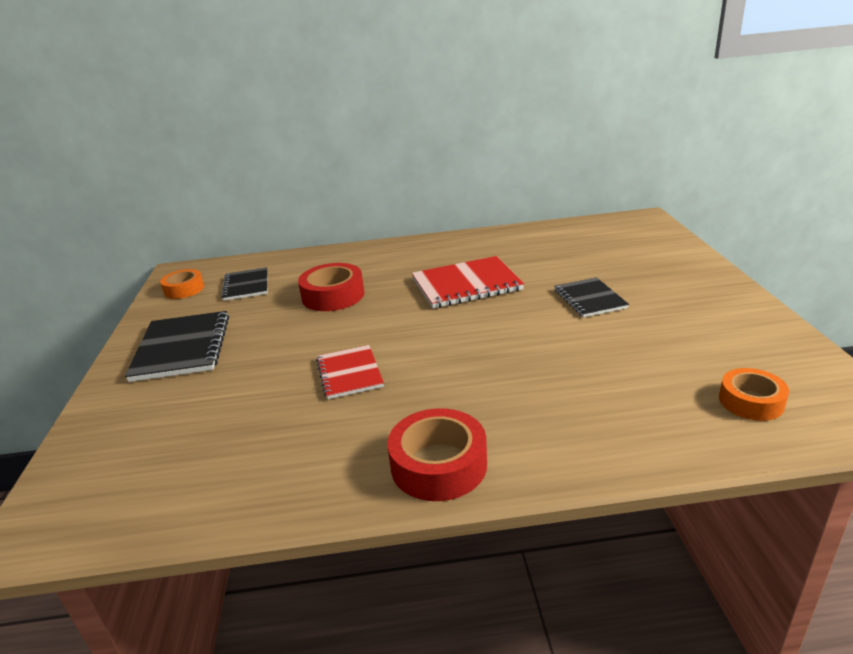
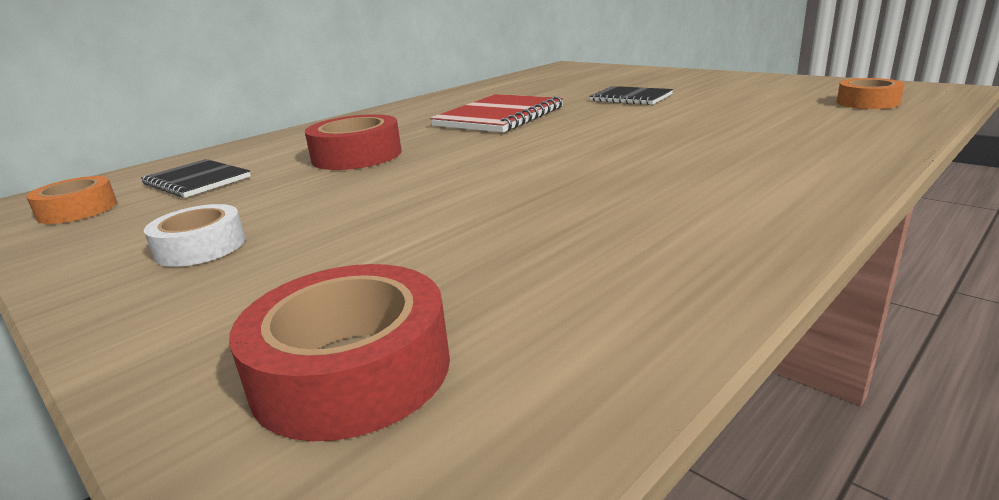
camera: 40 degrees left, 5 degrees down
black notebook [125,311,229,382] -> white tape [144,204,245,267]
red notebook [316,345,384,399] -> none
red tape [387,408,487,501] -> red tape moved to [229,264,450,441]

